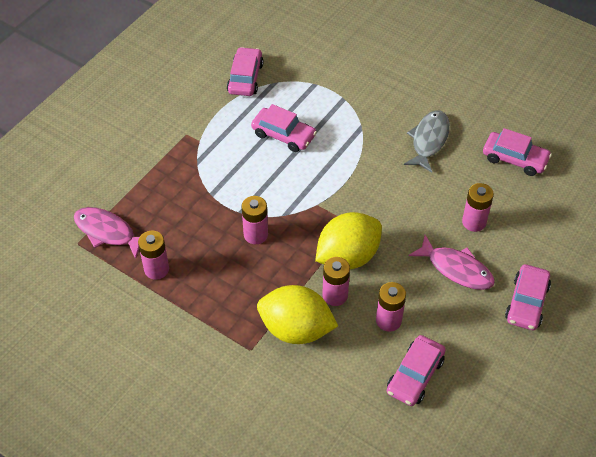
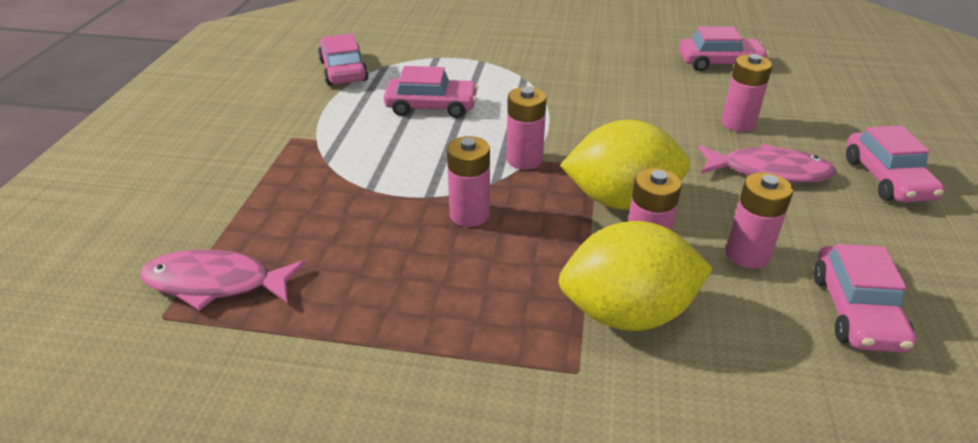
camera: 25 degrees left, 15 degrees down
pink battery [138,231,169,280] -> pink battery moved to [507,87,547,170]
yellow lemon [315,212,382,270] -> yellow lemon turned 60 degrees clockwise [560,120,690,210]
grey fish [404,110,450,173] -> none

